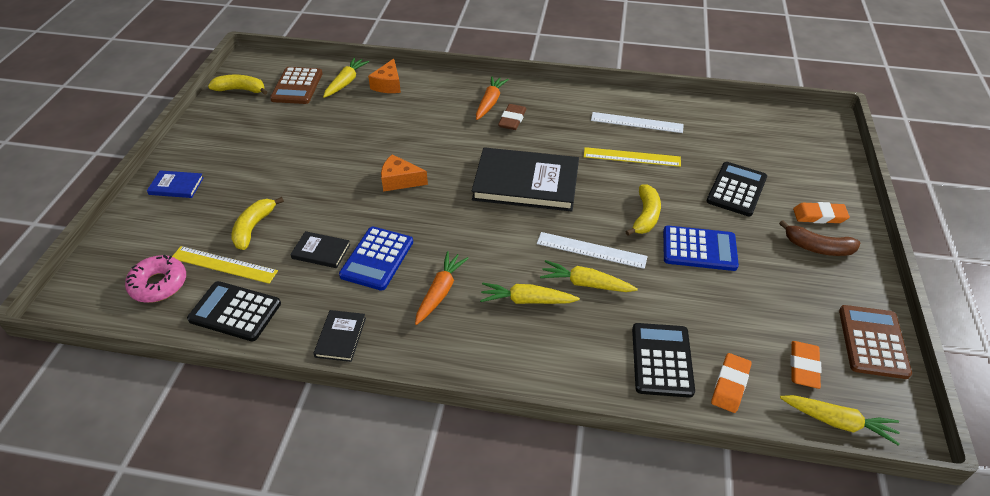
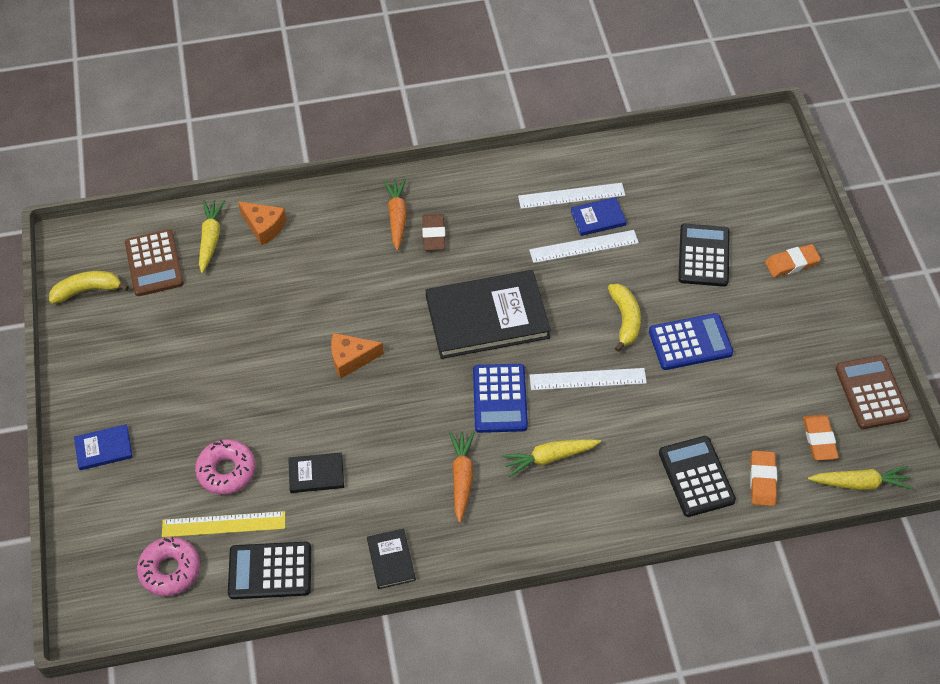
camera: 20 degrees left, 10 degrees up
yellow banana [232,197,284,250] -> pink donut [195,439,256,495]
blue calculator [339,227,413,291] -> blue calculator moved to [473,364,528,433]
orange cheese [368,59,401,93] -> orange cheese turned 45 degrees counterclockwise [238,201,287,246]
yellow carrot [540,260,638,292] -> none
yellow ruler [584,147,681,167] -> white ruler [529,230,639,263]
brown banana [779,220,860,256] -> none
none -> blue book [571,197,627,236]

